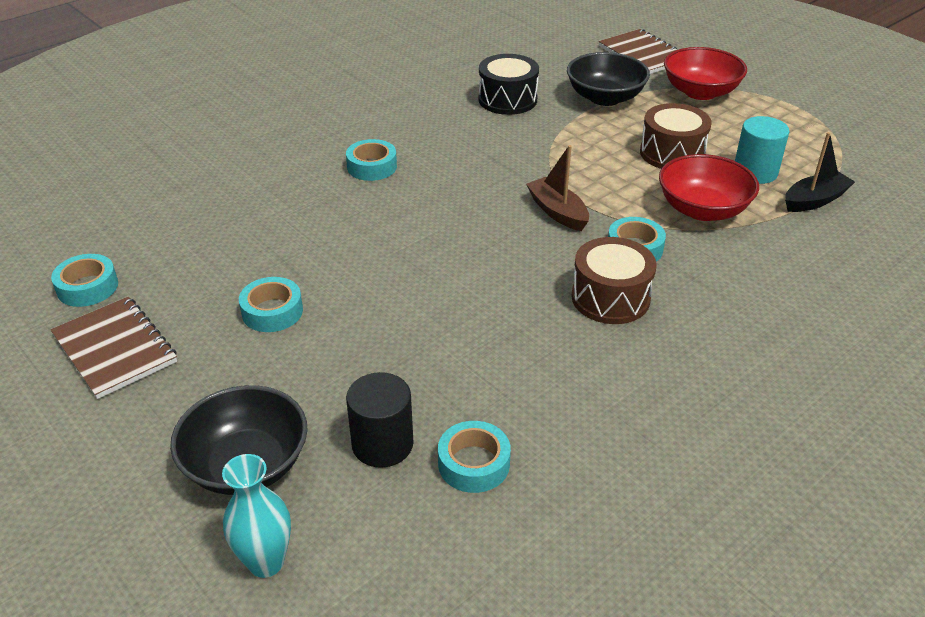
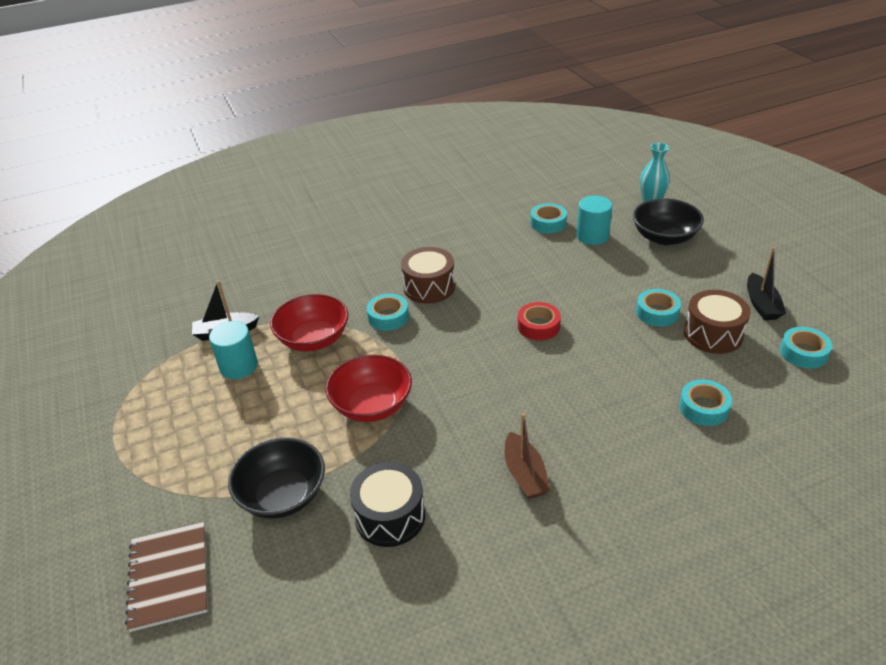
camera: 160 degrees left, 0 degrees up
brown notebook [50,297,177,399] -> black boat [747,247,786,320]
turquoise tape [346,139,397,181] -> turquoise tape moved to [679,380,732,426]
black cylinder [346,372,413,468] -> turquoise cylinder [577,196,612,245]
brown boat [526,145,589,231] -> brown boat moved to [505,413,551,499]
brown drum [640,103,712,169] -> brown drum moved to [684,290,751,354]
red bowl [664,47,747,100] -> red bowl moved to [326,355,412,422]
none -> red tape [518,302,561,341]

